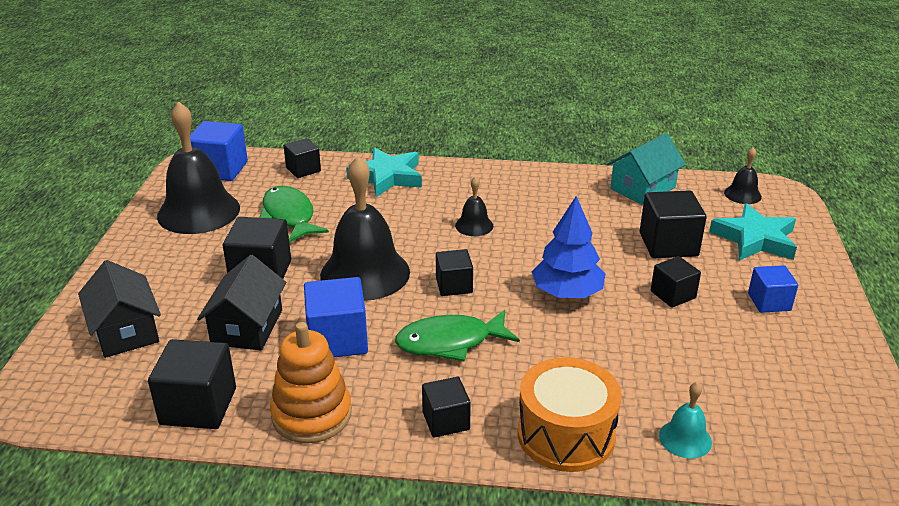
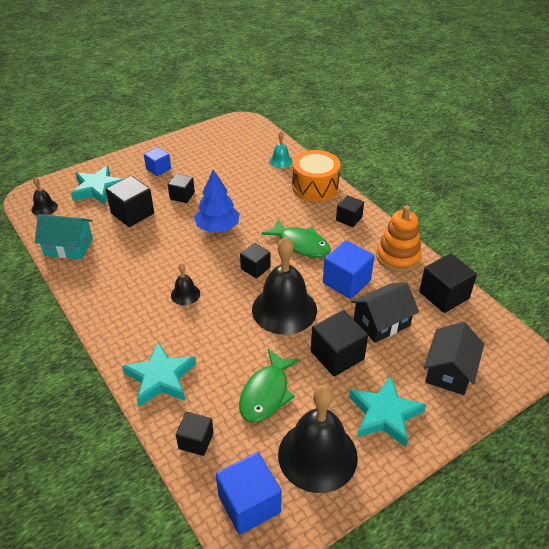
camera: 130 degrees left, 10 degrees up
none -> turquoise star [349,375,426,447]

